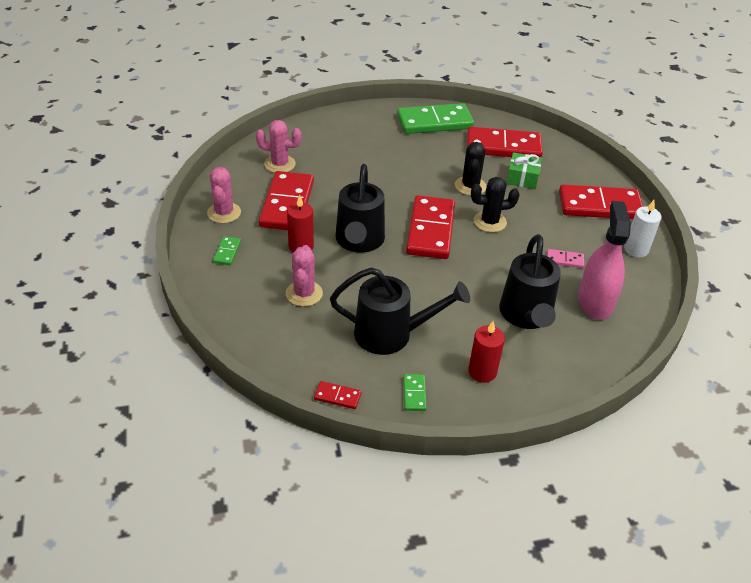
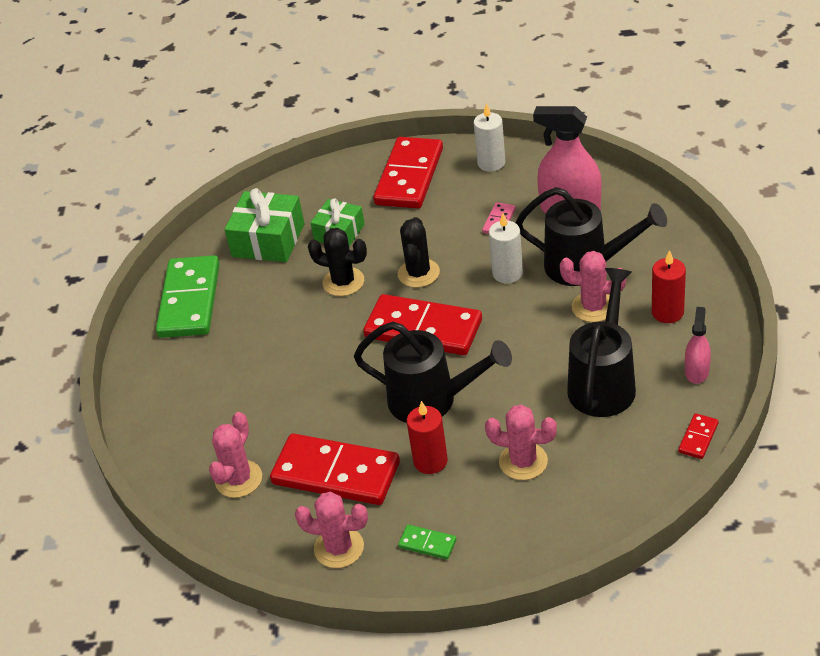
camera: 70 degrees left, 0 degrees up
green domino [403,374,427,411] -> pink spray bottle [685,307,711,384]
red domino [467,126,543,157] -> green gift [225,188,304,262]
none -> white candle [489,213,523,283]
none -> pink cactus [560,251,626,322]

